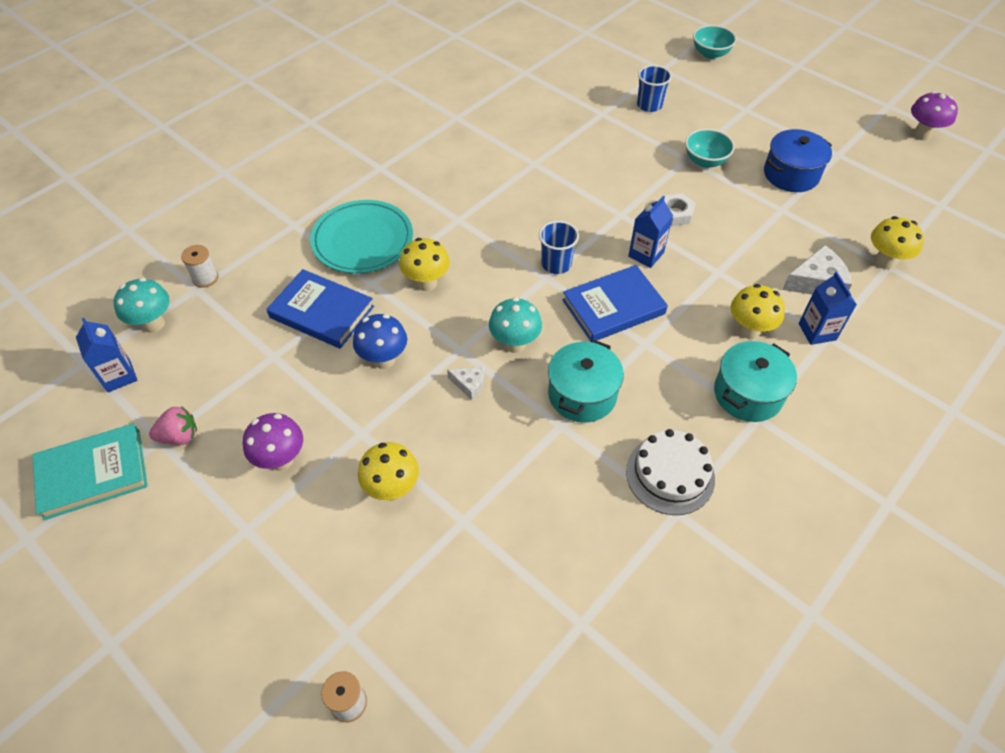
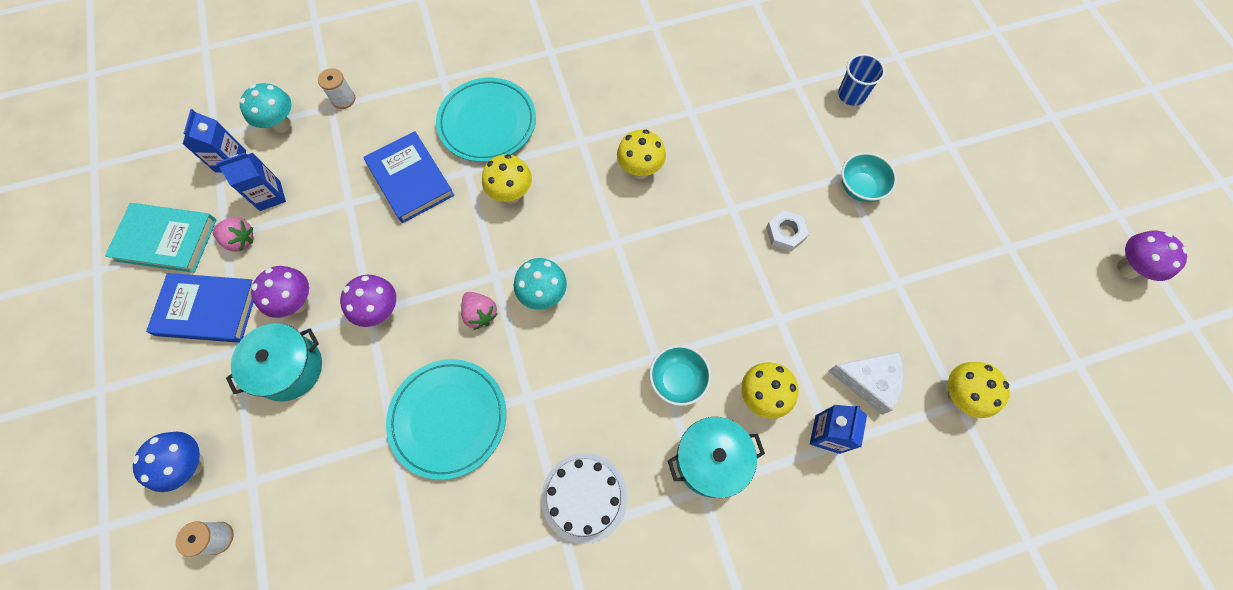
camera: 30 degrees right, 15 degrees up
blue mushroom [353,314,407,369] -> blue mushroom moved to [132,431,204,492]
yellow mushroom [358,442,419,501] -> yellow mushroom moved to [617,130,666,179]
white cheese [447,366,484,400] -> pink strawberry [461,292,497,330]
blue cup [539,221,579,274] -> none
turquoise pot [548,340,624,423] -> turquoise pot moved to [226,323,322,402]
blue book [562,265,668,341] -> blue book moved to [146,273,254,343]
blue carton [628,196,673,268] -> blue carton moved to [216,153,286,211]
turquoise bowl [693,25,736,59] -> turquoise bowl moved to [649,345,711,406]
blue pot [764,129,832,192] -> none
none -> purple mushroom [340,275,396,327]
none -> turquoise plate [386,359,506,480]

